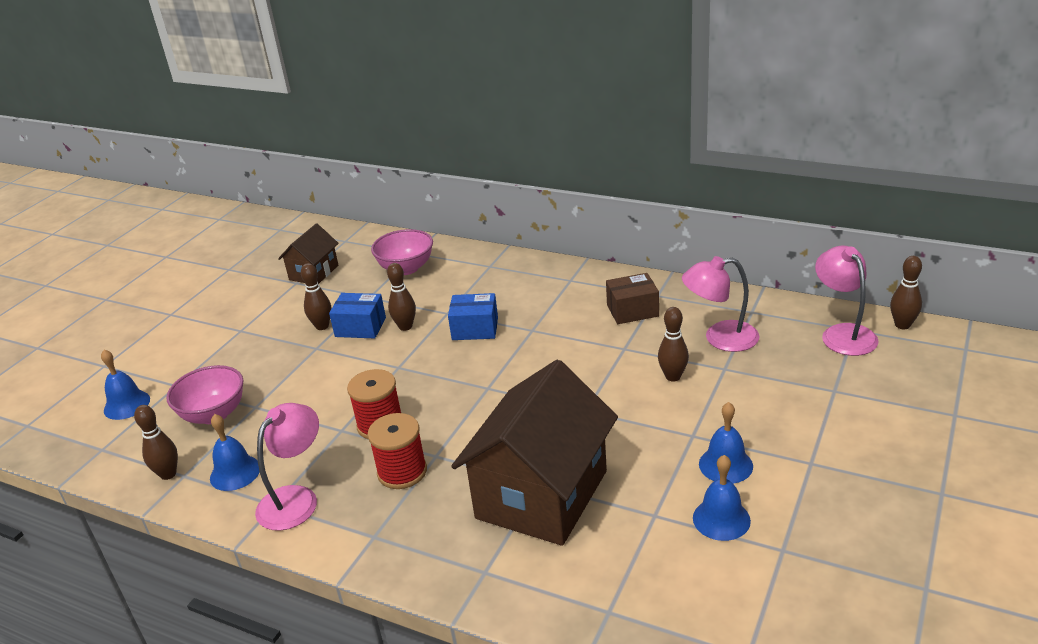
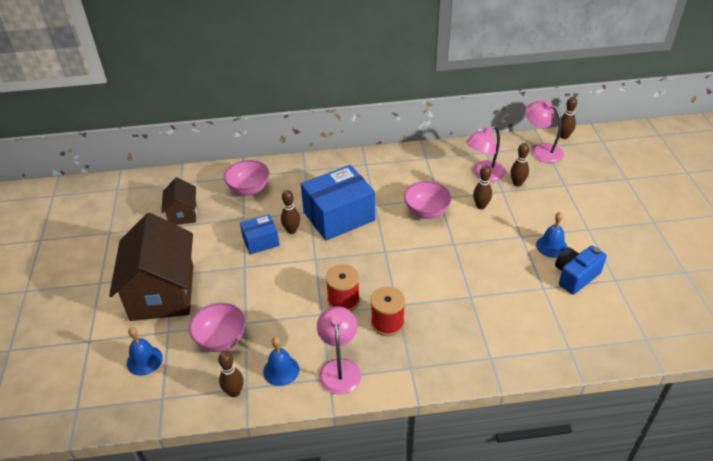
camera: 35 degrees left, 10 degrees up
brown bowling pin [301,263,331,330] -> brown bowling pin moved to [510,143,529,186]
blue box [448,293,498,340] -> blue box [301,165,375,241], size x1.89
brown house [451,360,618,546] -> brown house moved to [109,213,193,321]
brown box [606,273,659,324] -> none
blue bell [693,455,751,541] -> blue camera [555,246,607,294]
none -> pink bowl [404,181,452,219]

